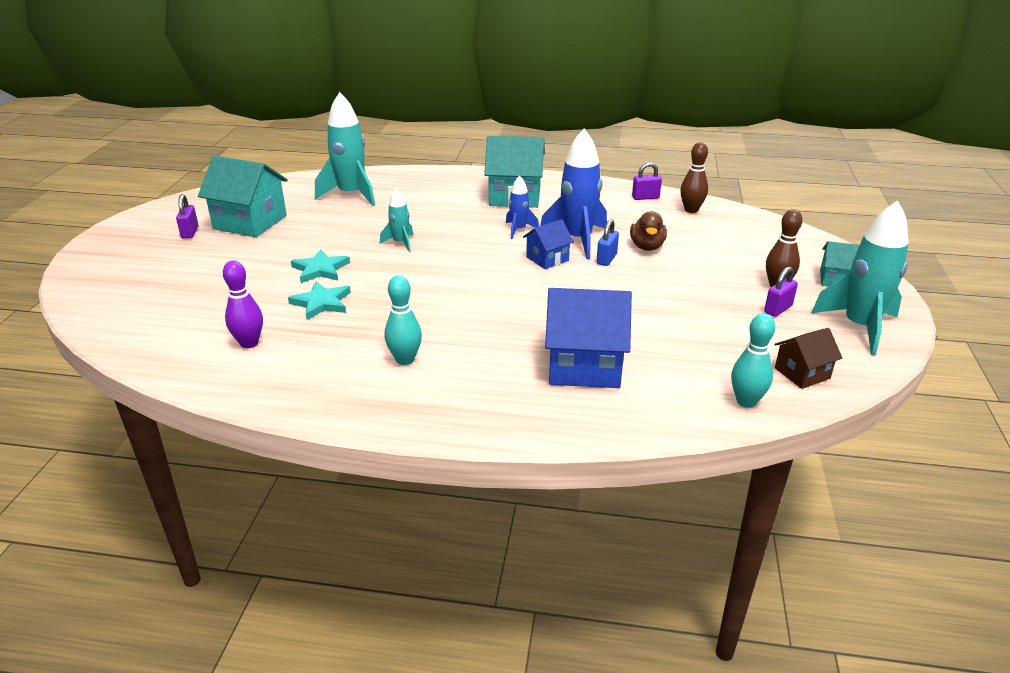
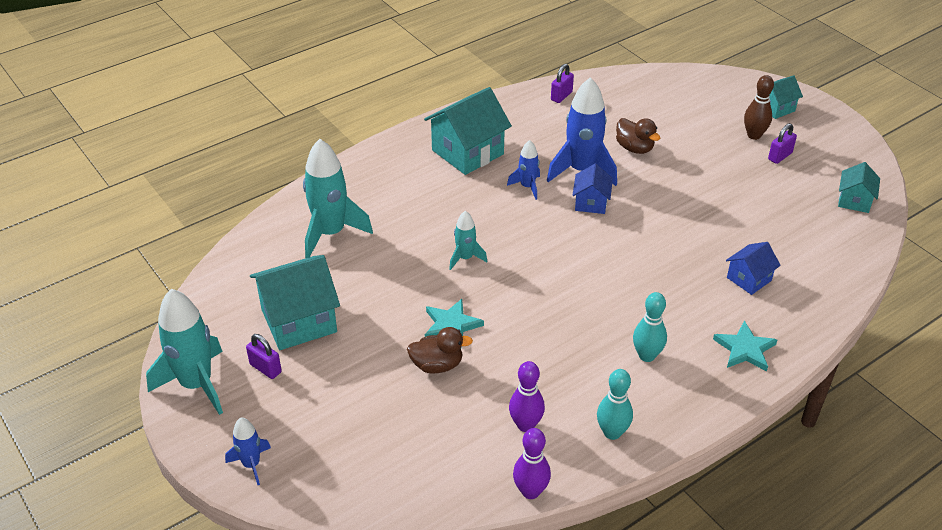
camera: 45 degrees left, 10 degrees up
turquoise star [288,281,351,320] -> turquoise star moved to [713,321,777,371]
blue house [545,288,632,388] -> blue house [726,242,781,295], size x0.54
blue padlock [597,219,619,266] -> none
brown bowling pin [680,142,708,213] -> none
turquoise bowling pin [731,313,775,408] -> turquoise bowling pin moved to [597,369,633,440]
purple padlock [764,267,798,317] -> purple padlock turned 45 degrees clockwise [768,123,797,164]
brown house [775,328,842,389] -> turquoise house [838,162,880,213]
turquoise rocket [811,200,909,355] -> turquoise rocket moved to [146,289,223,415]
none -> blue rocket [225,418,271,485]
none -> brown duck [407,327,473,374]
none -> purple bowling pin [513,428,551,499]

